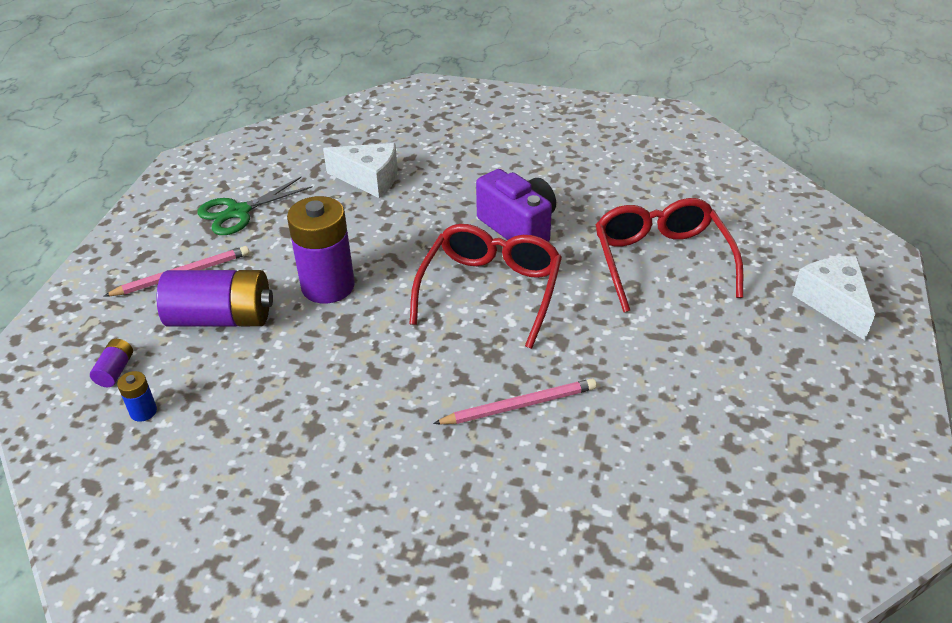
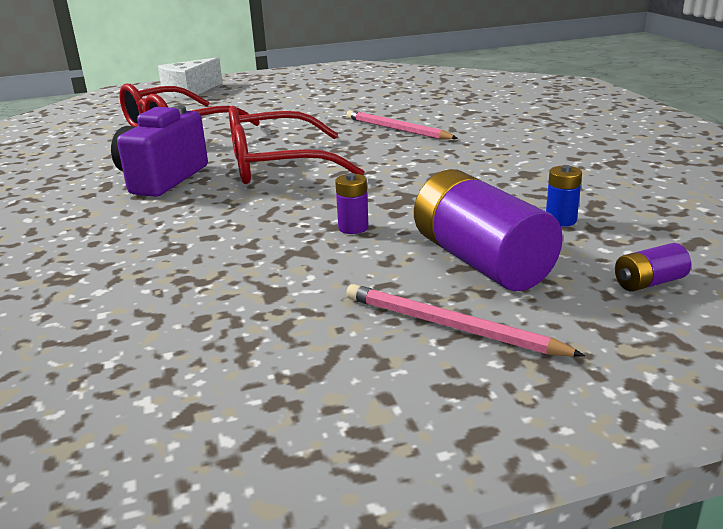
camera: 120 degrees left, 15 degrees down
blue battery [117,371,157,422] -> blue battery moved to [546,165,582,227]
green scissors [197,177,313,235] -> none
purple battery [287,196,355,304] -> purple battery [335,173,369,234], size x0.43
white cheese [323,143,398,198] -> none

